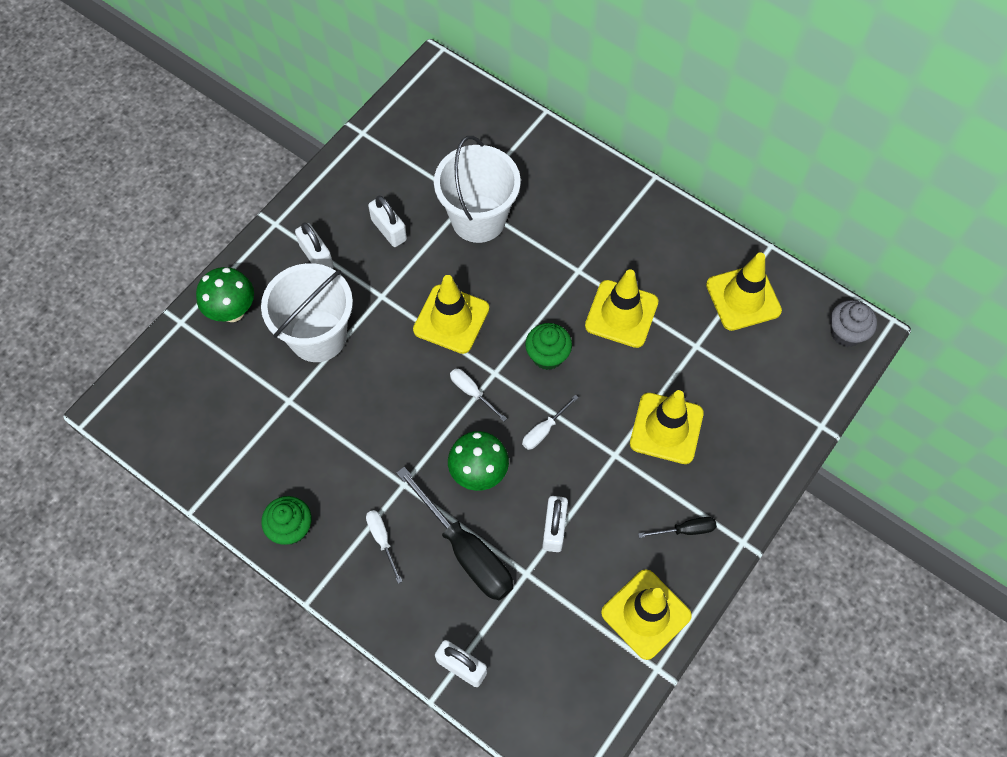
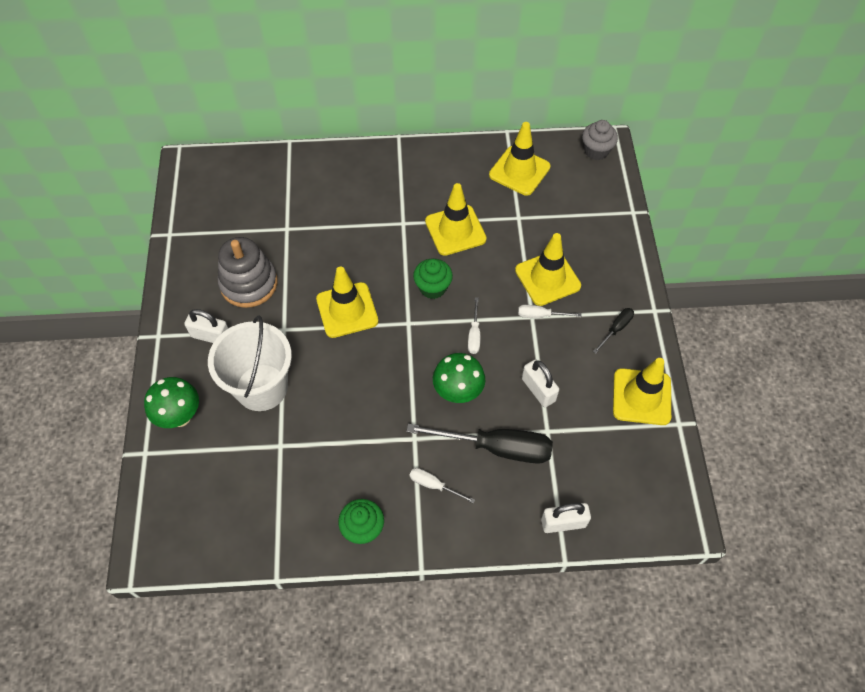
camera: 40 degrees left, 5 degrees down
white padlock [368,196,407,247] -> grey stacking toy [218,237,277,308]
white bucket [434,136,521,243] -> none
white screwdriver [450,369,507,421] -> white screwdriver moved to [518,305,581,318]

